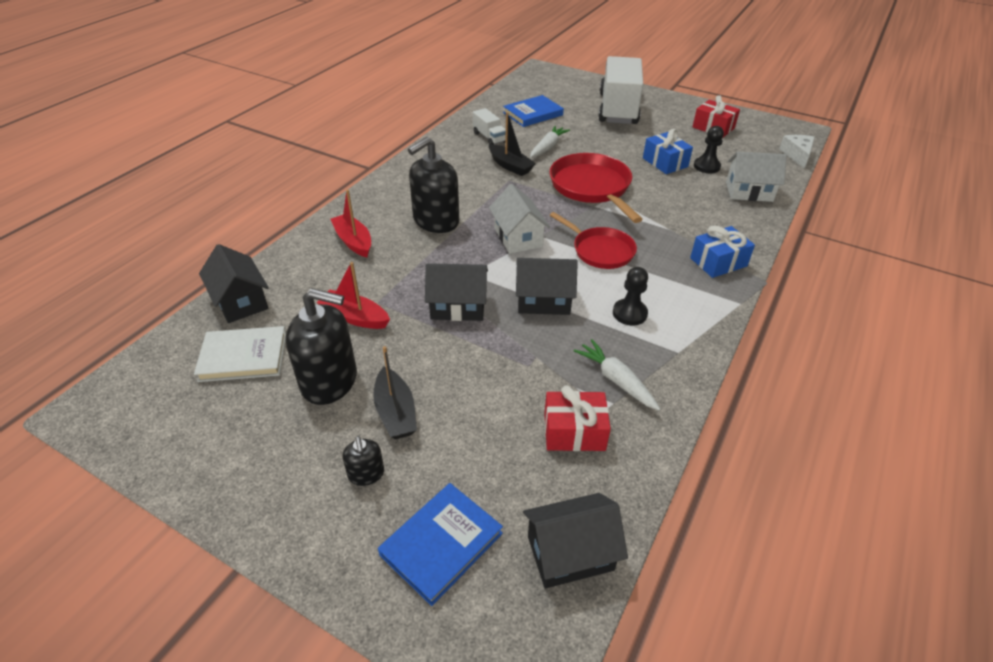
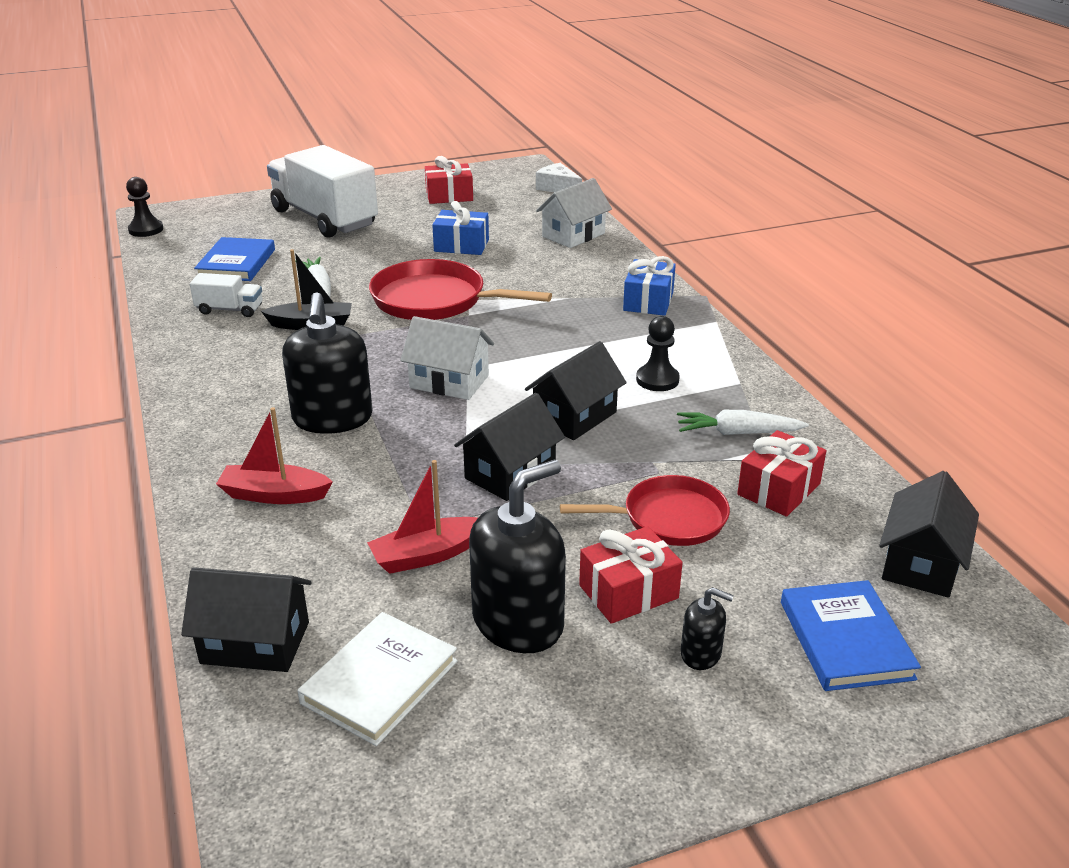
camera: 50 degrees left, 10 degrees down
black boat [373,346,417,439] -> red gift [579,526,683,624]
red pan [550,212,637,269] -> red pan moved to [560,475,730,546]
black pawn [694,126,724,173] -> black pawn moved to [126,177,163,237]

